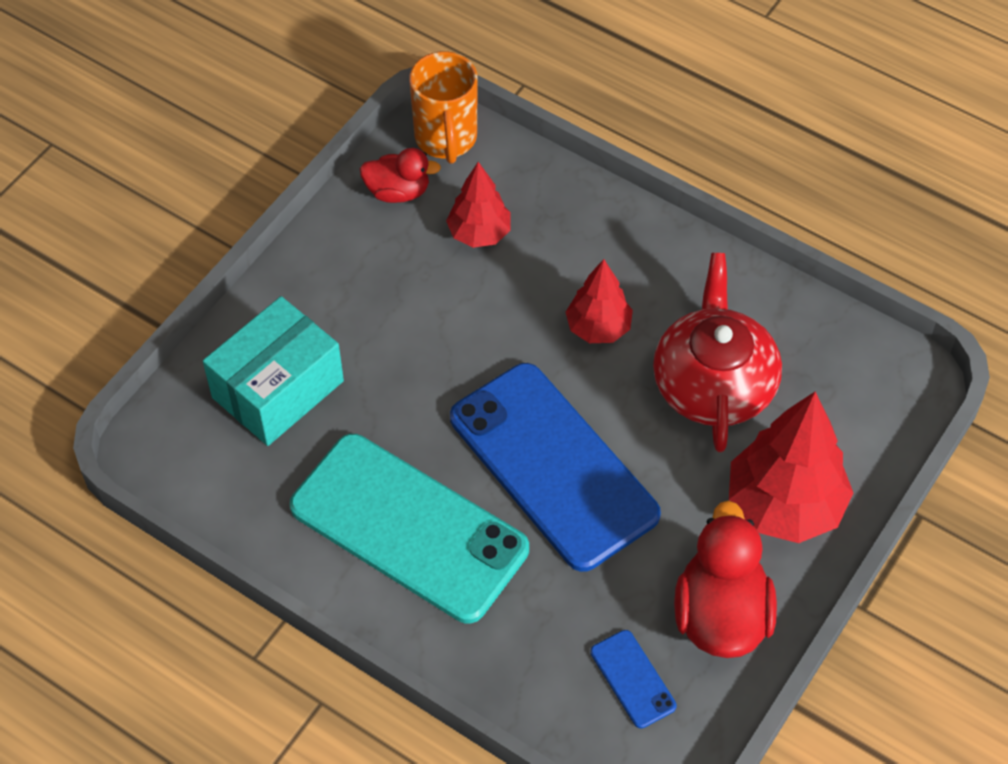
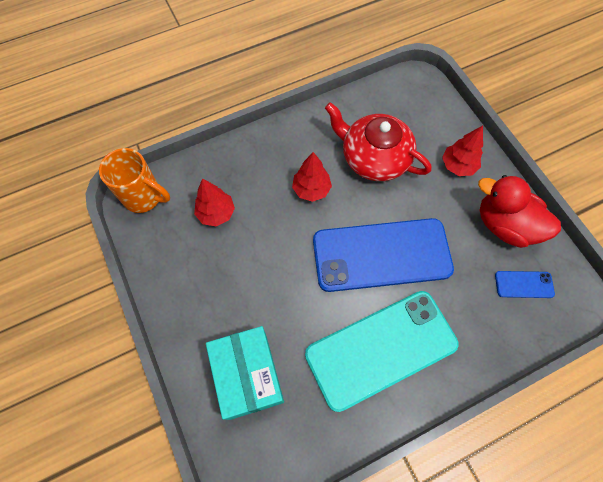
camera: 60 degrees left, 10 degrees up
red duck [360,148,441,203] -> none
red tree [729,392,853,543] -> red tree [442,126,483,176], size x0.58

